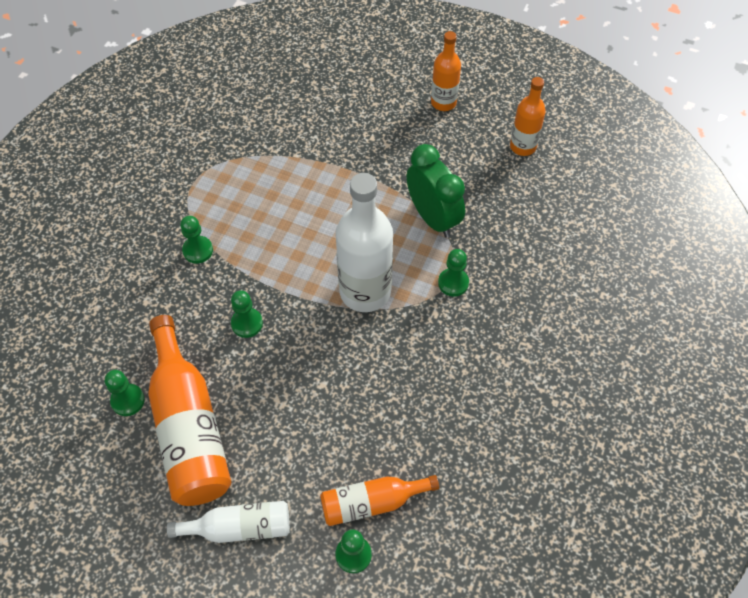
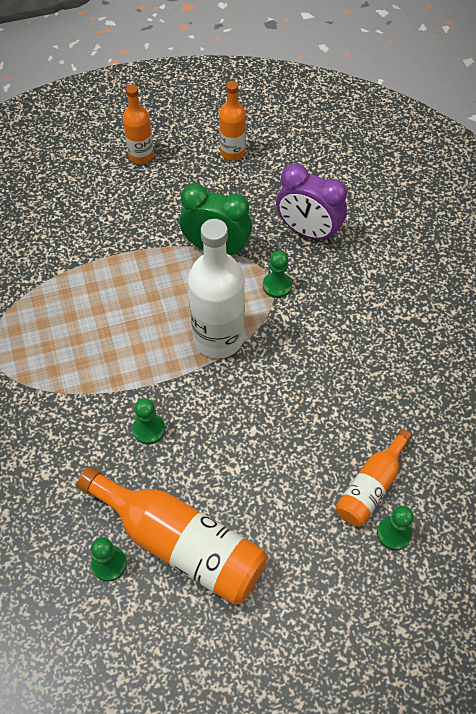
camera: 40 degrees left, 0 degrees up
white bottle [167,501,290,543] -> none
green pawn [180,216,213,263] -> none
none -> purple clock [276,163,347,242]

